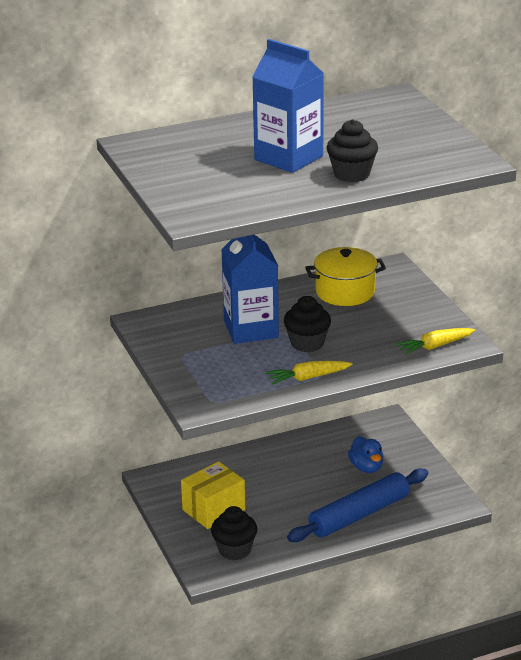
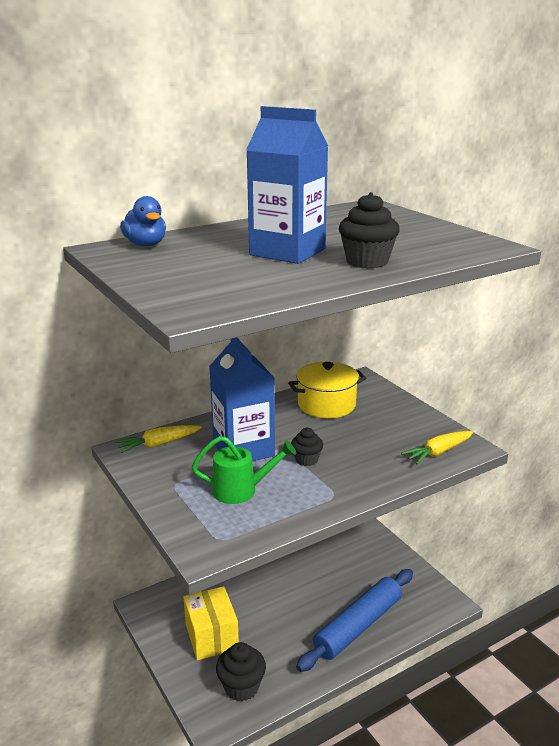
camera: 10 degrees left, 5 degrees down
yellow box [181,461,245,529] -> yellow box turned 60 degrees counterclockwise [183,586,239,660]
yellow carrot [266,361,352,385] -> yellow carrot moved to [115,425,202,453]
black cupcake [284,296,331,352] -> black cupcake [291,428,323,466], size x0.64
blue duck [348,436,384,473] -> blue duck moved to [120,196,166,246]
none -> green watering can [192,436,296,504]

